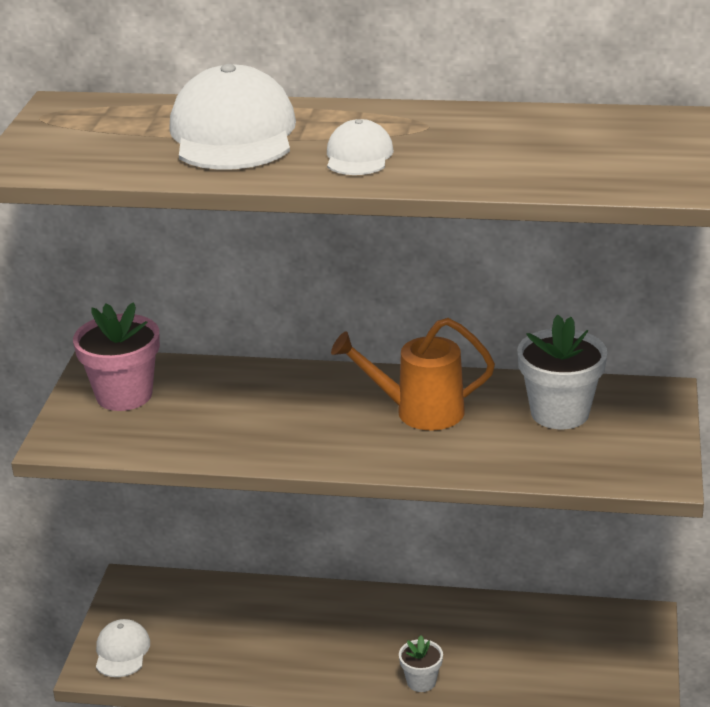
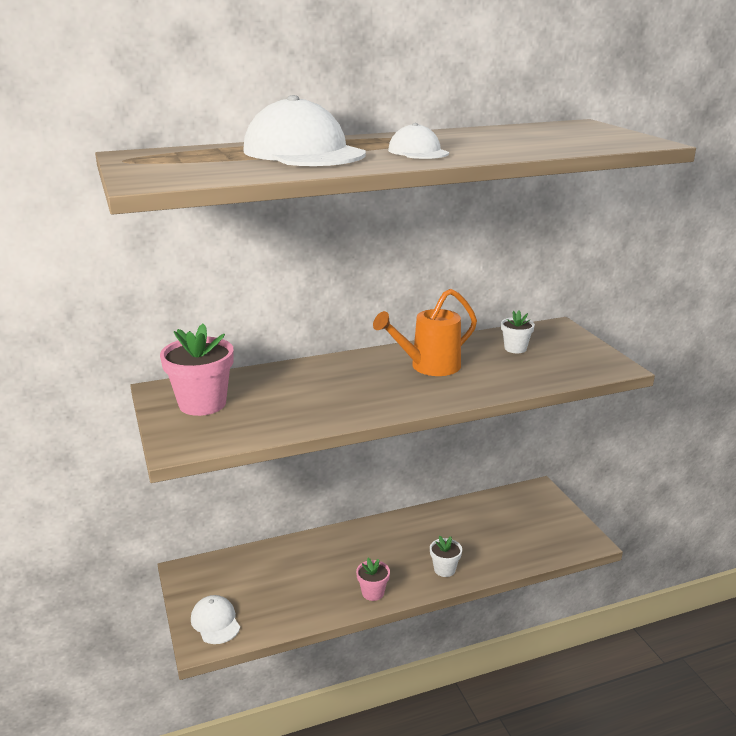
camera: 30 degrees left, 5 degrees down
white flower pot [517,315,607,429] -> white flower pot [501,311,535,353], size x0.54
none -> pink flower pot [356,558,390,601]

